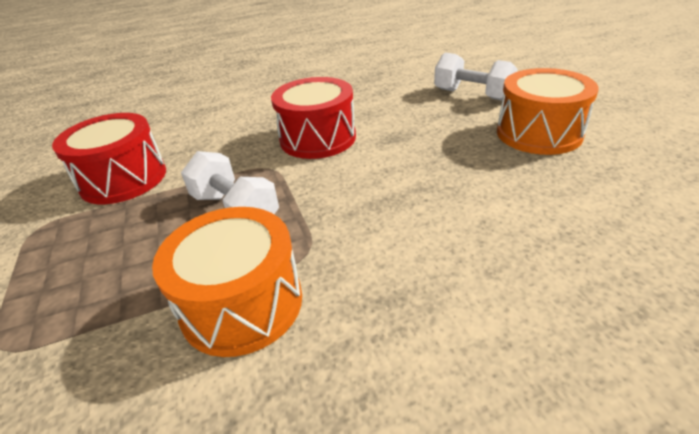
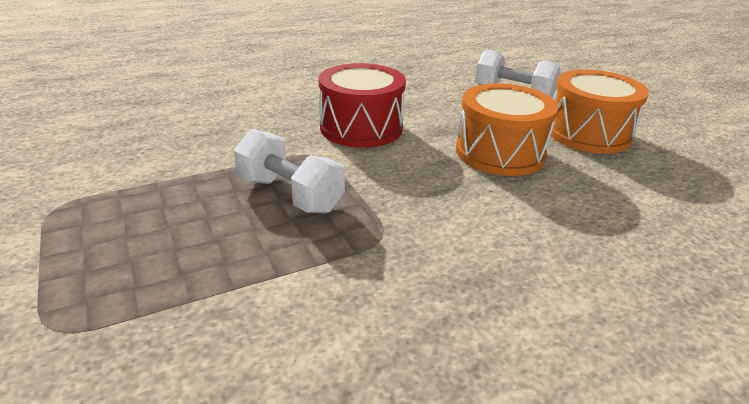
camera: 10 degrees left, 5 degrees down
red drum [52,113,166,204] -> none
orange drum [152,207,302,357] -> orange drum moved to [456,83,558,176]

